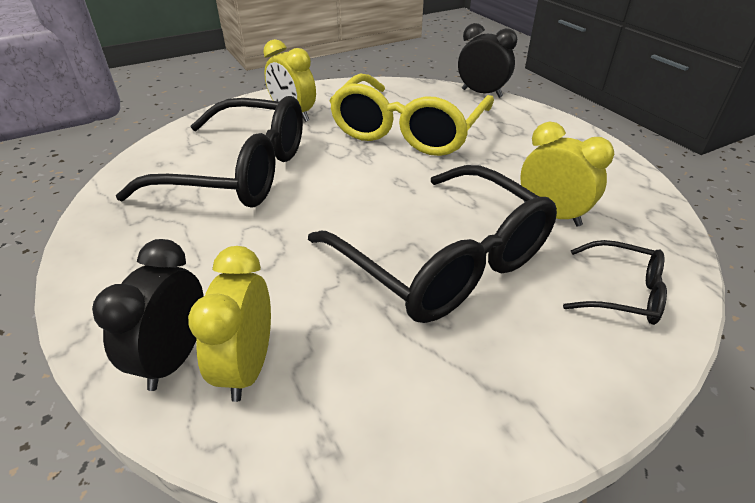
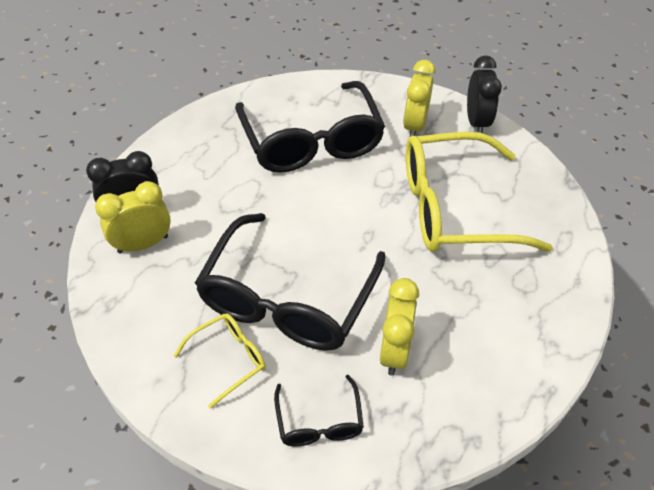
camera: 60 degrees right, 10 degrees up
black clock [458,23,517,98] -> black clock moved to [467,56,502,133]
none -> yellow glasses [174,313,266,409]

